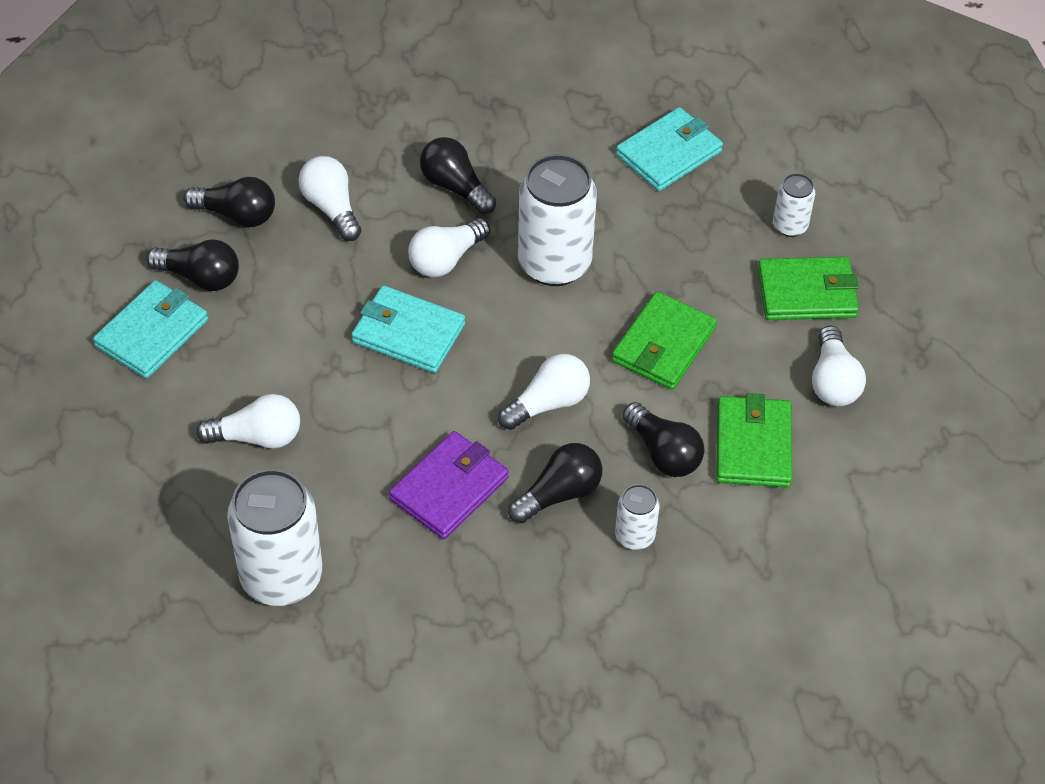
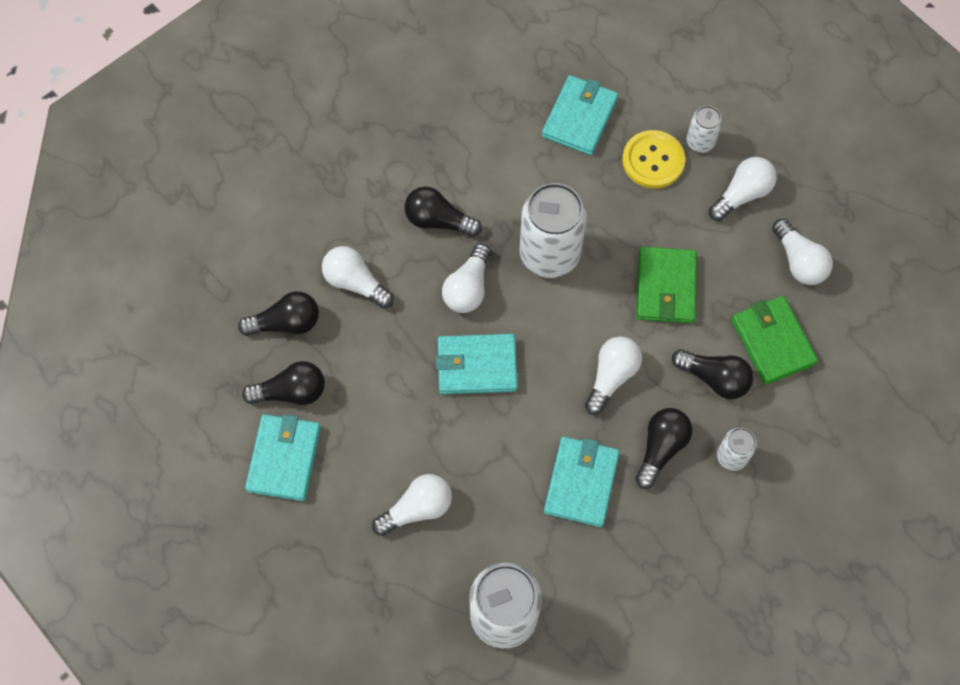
camera: 25 degrees left, 15 degrees up
purple wallet [389,431,509,539] -> turquoise wallet [544,436,620,527]
green wallet [758,257,859,320] -> white light bulb [709,157,777,221]
none -> yellow button [622,130,685,189]

